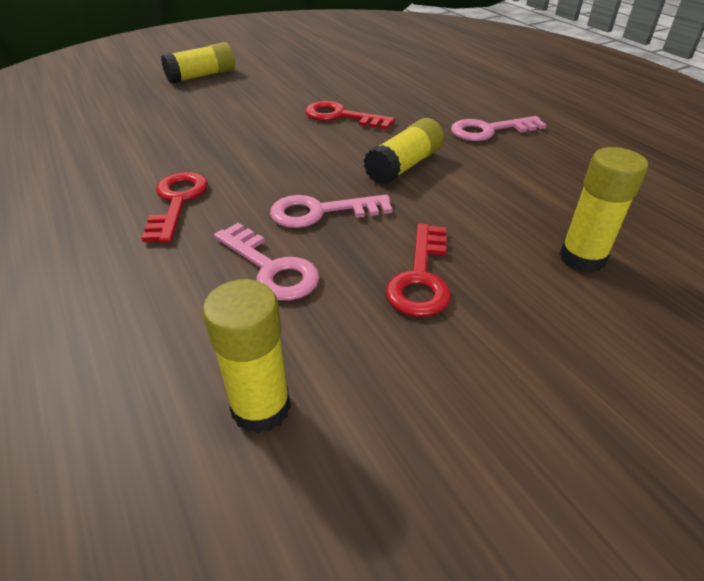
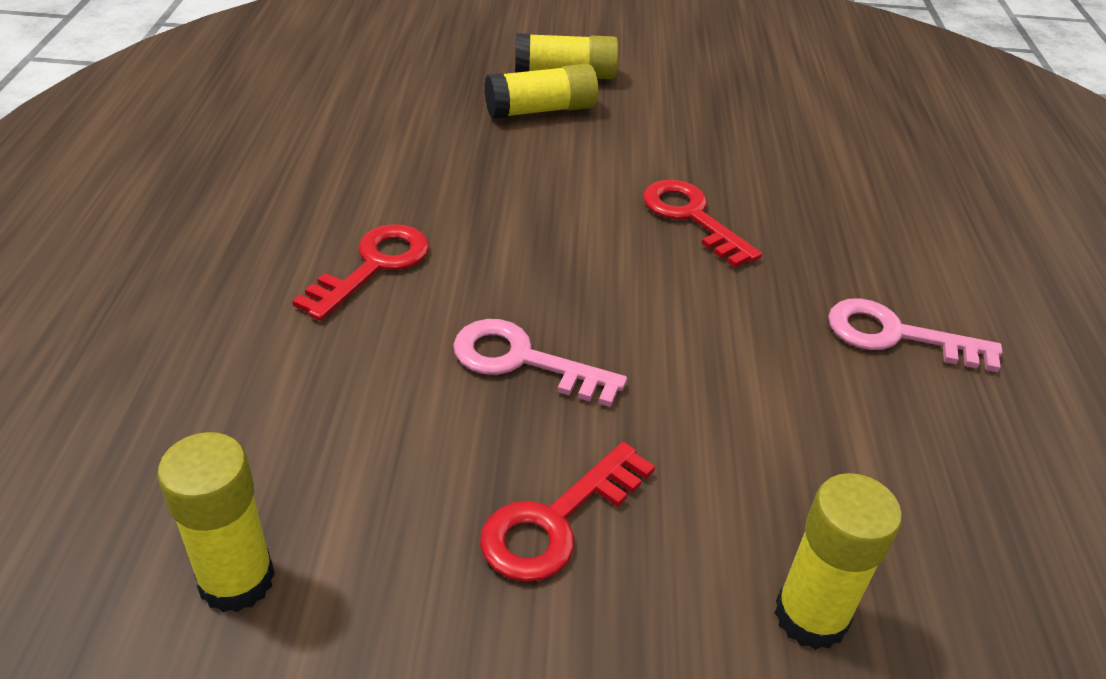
camera: 30 degrees right, 0 degrees up
pink key [214,223,320,301] -> none
yellow glue stick [364,118,444,185] -> yellow glue stick moved to [484,64,598,119]

